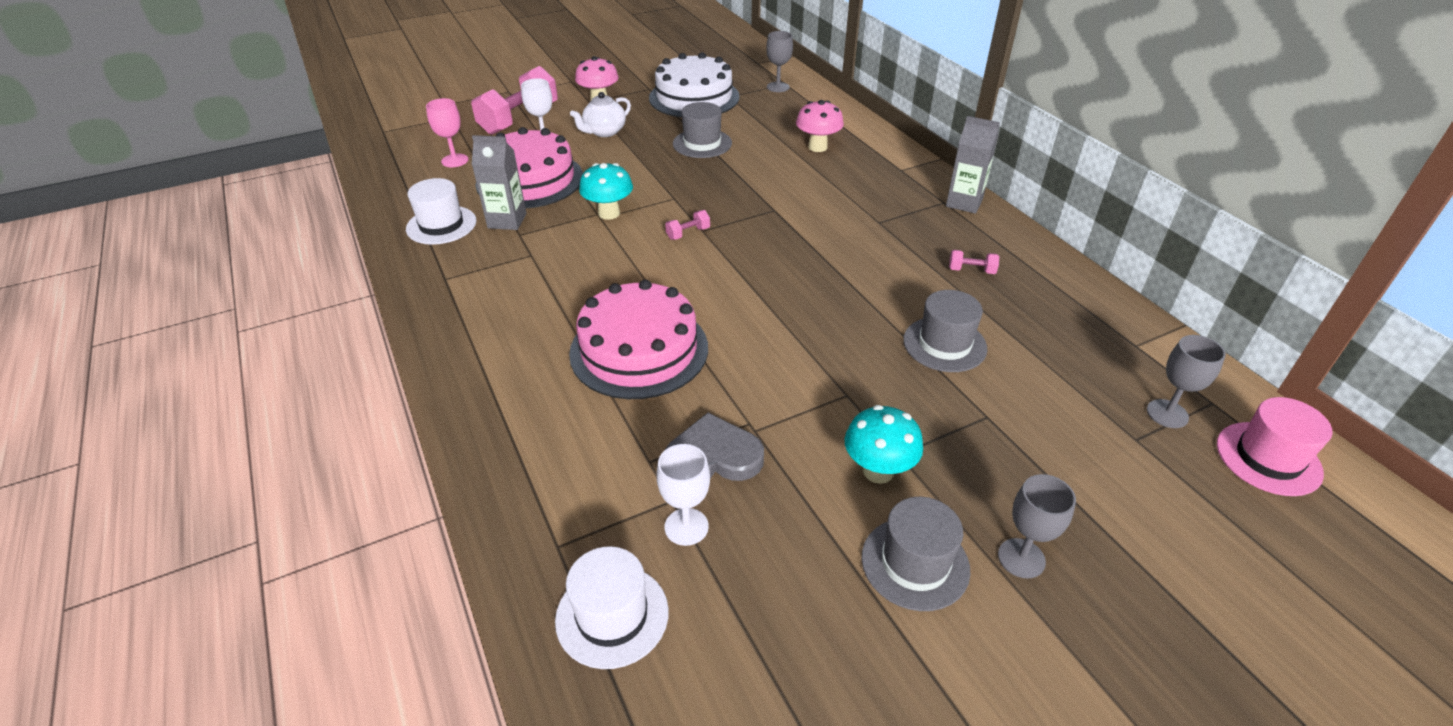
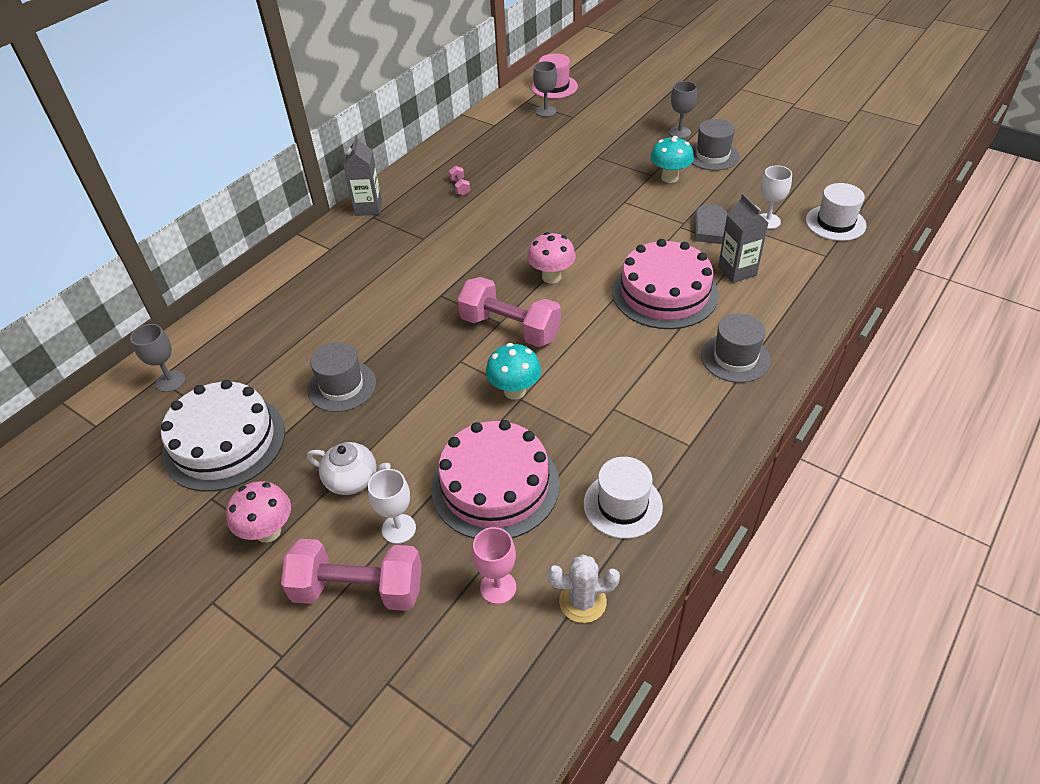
camera: 115 degrees left, 5 degrees up
grey carton [472,135,527,230] -> grey carton moved to [718,194,768,283]
pink dumbbell [665,210,710,240] -> pink dumbbell [457,277,561,347], size x2.44
pink mushroom [796,100,844,152] -> pink mushroom moved to [527,232,576,283]
grey hat [903,290,987,372] -> grey hat moved to [701,314,771,383]
none -> white cactus [547,554,620,623]

